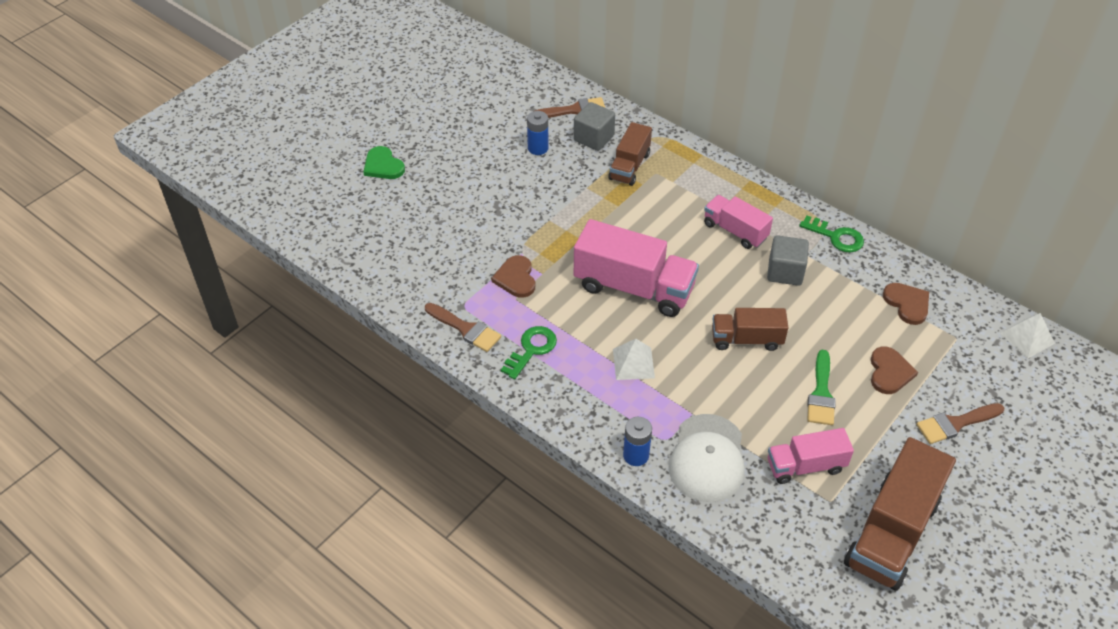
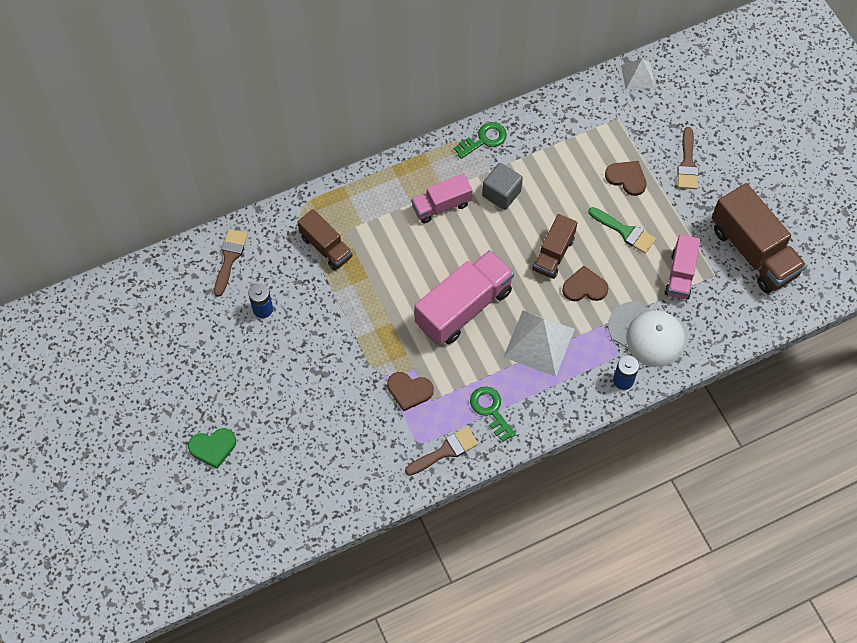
camera: 65 degrees left, 15 degrees up
grey cube [574,102,615,151] -> none
white pyramid [613,339,655,380] -> white pyramid [503,310,575,377], size x1.71
brown heart [883,283,929,325] -> brown heart moved to [562,266,608,301]

